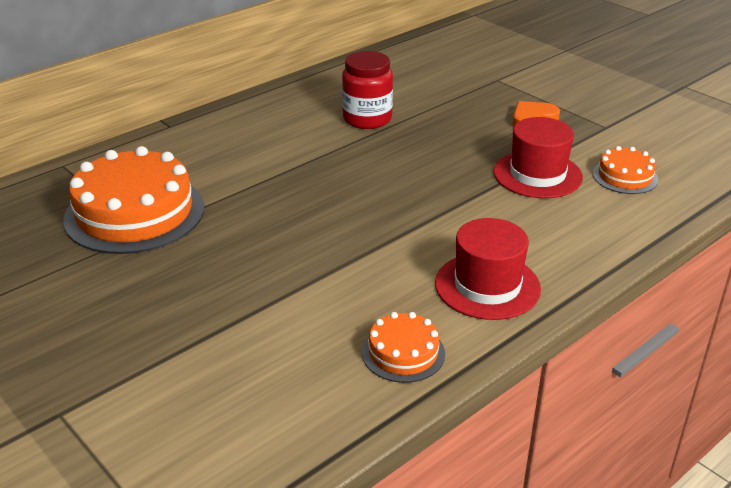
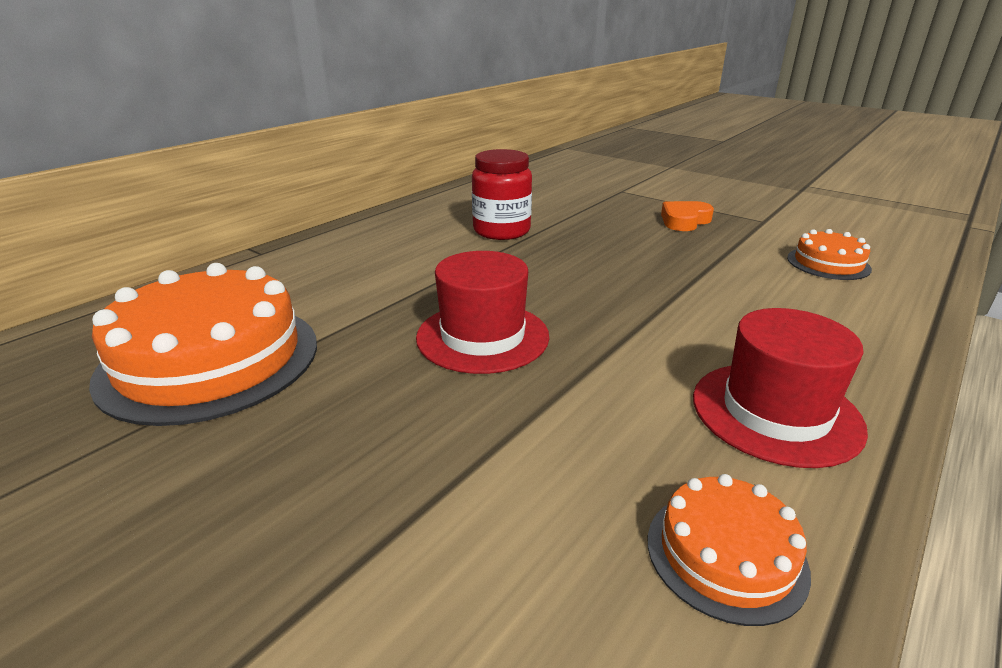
camera: 10 degrees left, 5 degrees down
red hat [493,117,583,198] -> red hat moved to [416,251,549,374]

